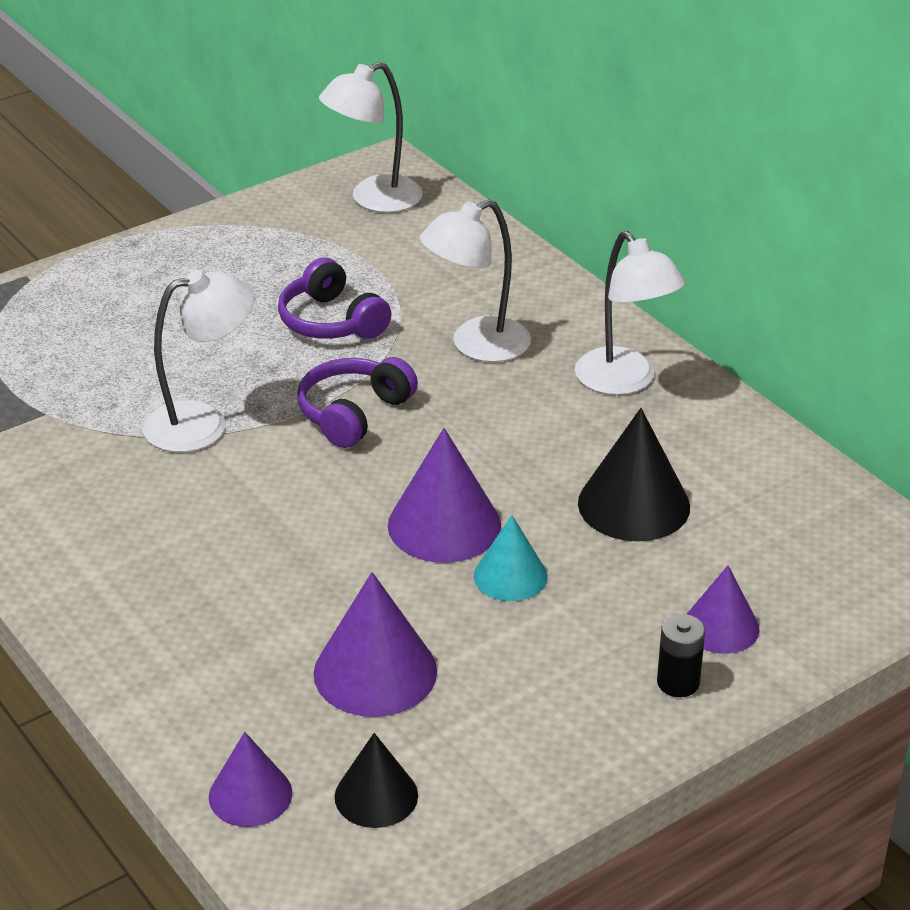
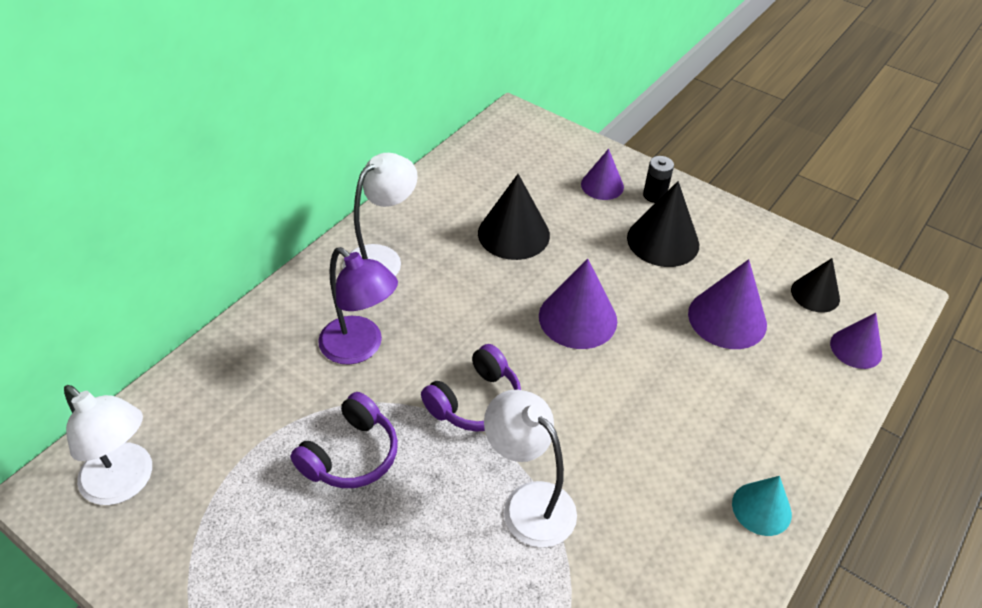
camera: 110 degrees left, 10 degrees up
purple headphones [298,357,418,448] -> purple headphones turned 60 degrees counterclockwise [421,344,521,432]
white lamp [420,199,531,362] -> purple lamp [318,247,398,365]
turquoise cone [474,515,548,601] -> turquoise cone moved to [732,476,792,536]
none -> black cone [627,181,699,267]

